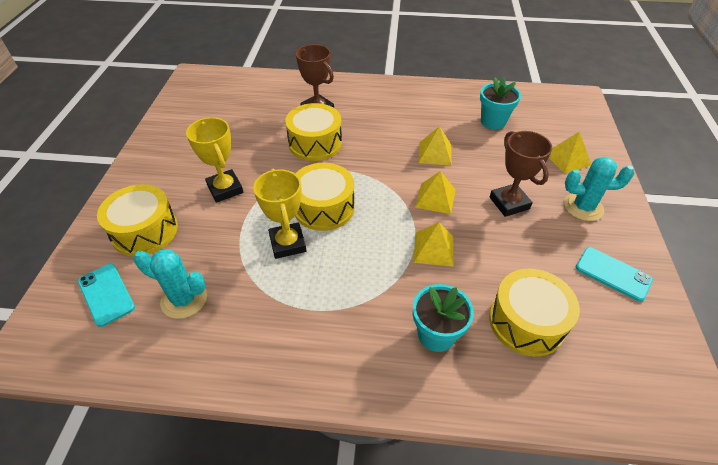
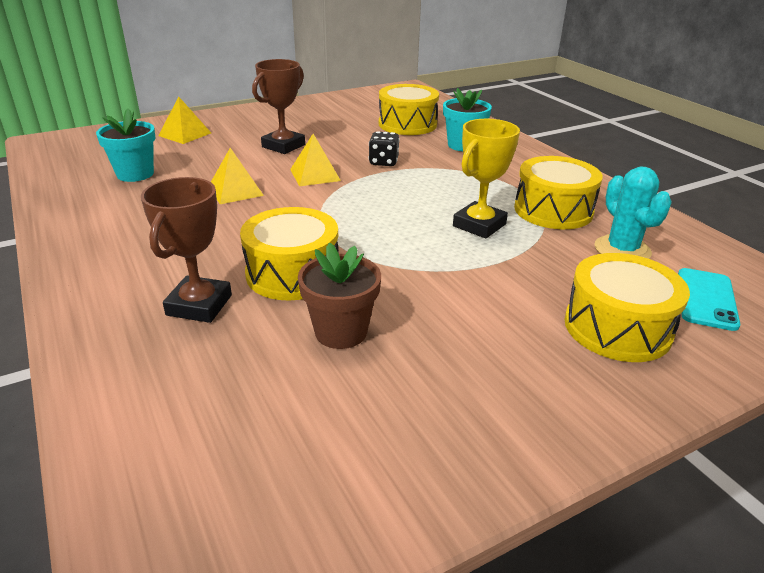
camera: 125 degrees left, 15 degrees down
yellow trophy [186,117,243,203] -> none
yellow drum [295,163,354,231] -> yellow drum moved to [514,156,603,229]
yellow pyramid [414,222,454,267] -> black dice [369,131,400,166]
turquoise cactus [564,157,635,221] -> none
turquoise phone [576,247,653,301] -> none
none -> brown flower pot [298,243,381,349]

